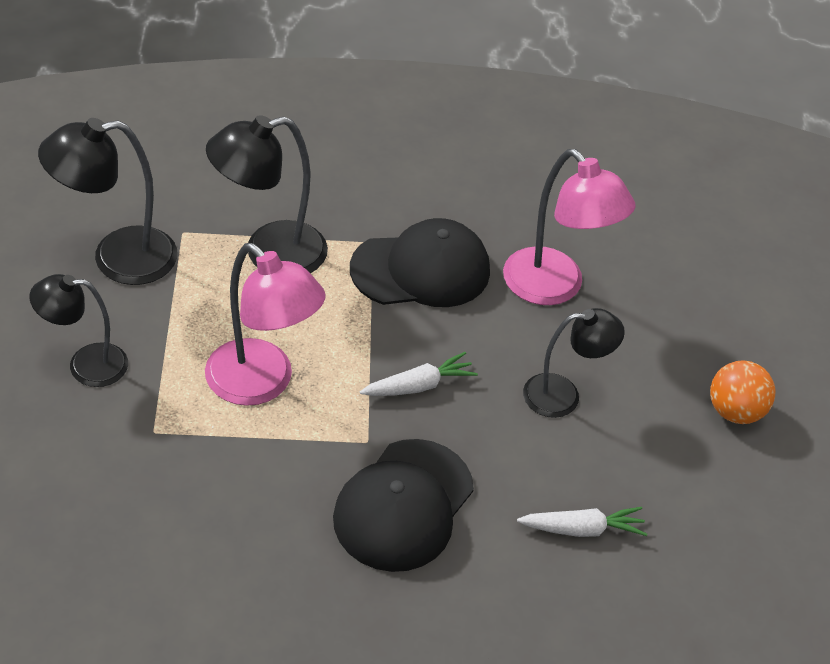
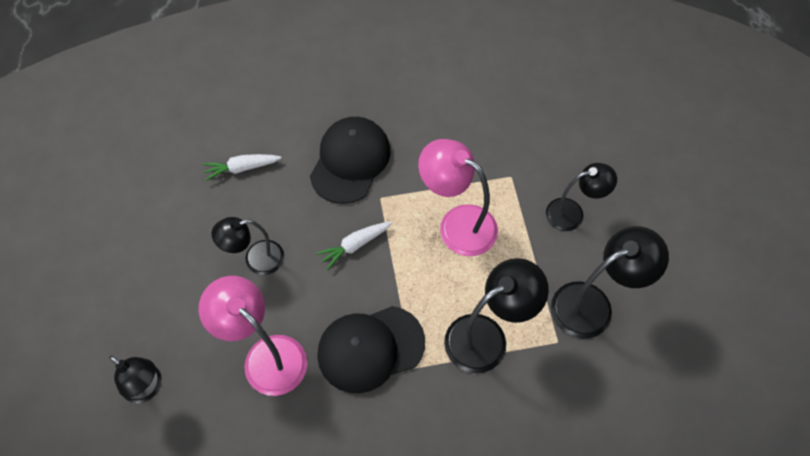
camera: 175 degrees right, 15 degrees up
orange ball [710,360,775,424] -> none
none -> black lamp [109,356,162,403]

